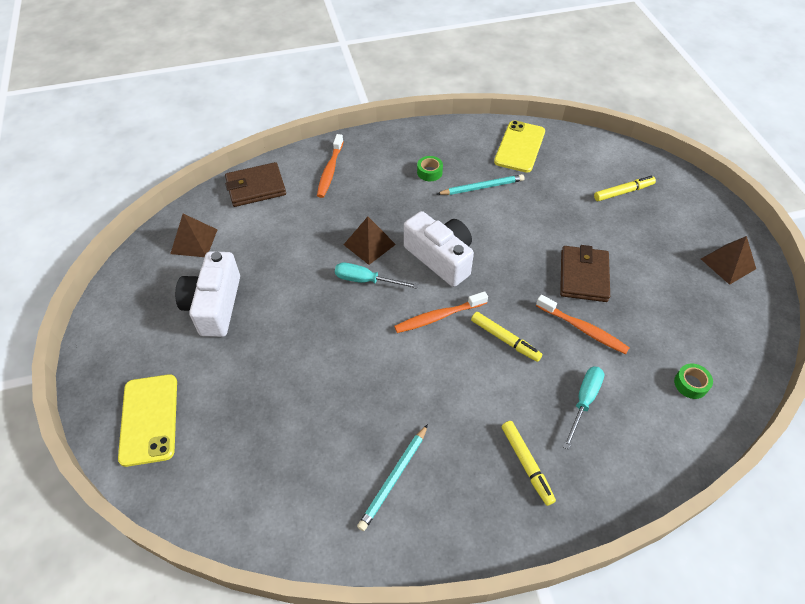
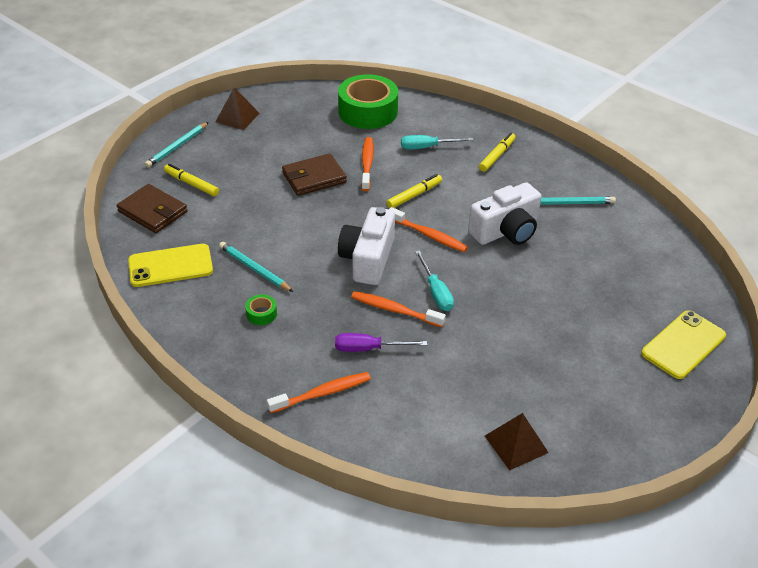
camera: 125 degrees left, 10 degrees down
white camera [175,251,240,337] -> white camera moved to [468,182,541,245]
brown wallet [225,162,286,207] -> brown wallet moved to [117,184,188,233]
brown pyramid [344,217,396,265] -> orange toothbrush [351,291,446,327]
yellow marker [471,312,542,362] -> yellow marker turned 45 degrees clockwise [386,174,442,208]
green tape [674,364,713,399] -> green tape [338,74,398,129], size x2.48
none -> turquoise pencil [145,122,209,168]
none -> purple screwdriver [335,333,427,352]

